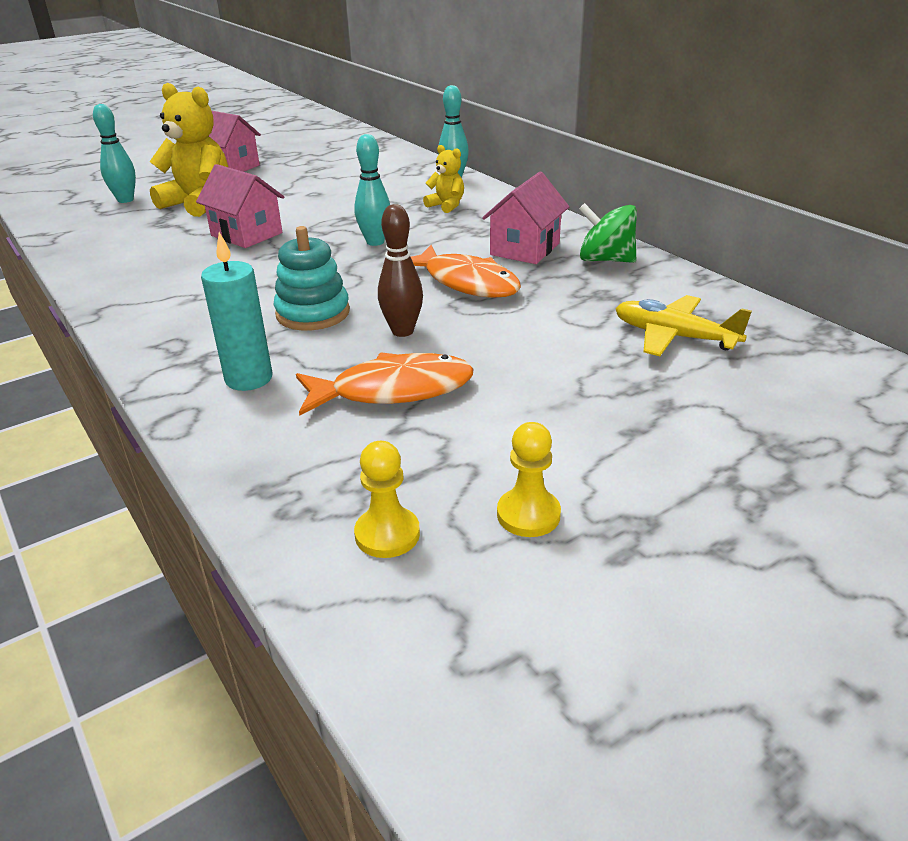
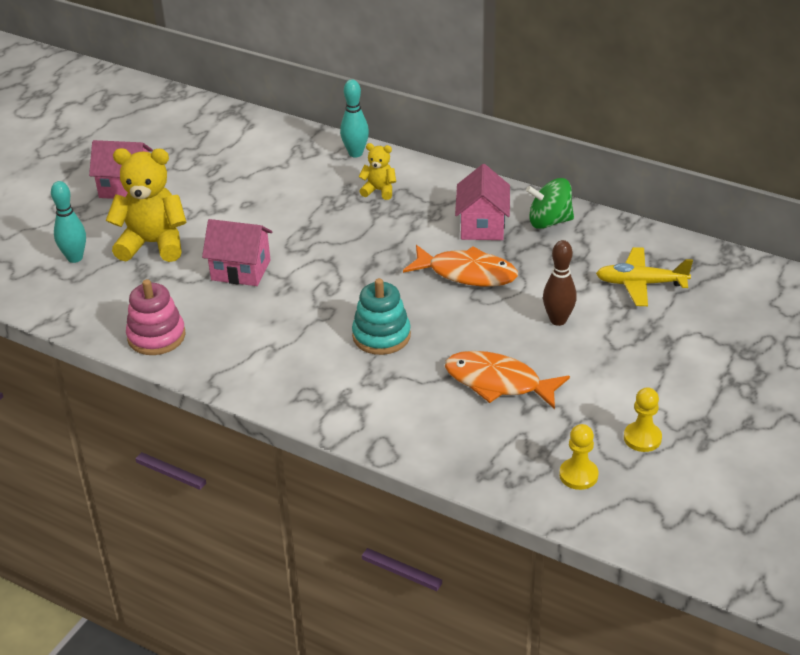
camera: 25 degrees left, 5 degrees up
turquoise candle [201,232,272,391] -> none
orange fish [296,352,473,415] -> orange fish turned 120 degrees counterclockwise [445,351,570,409]
turquoise bowling pin [354,134,390,246] -> none
brown bowling pin [378,204,423,337] -> brown bowling pin moved to [543,240,577,326]
none -> pink stacking toy [126,279,185,355]

